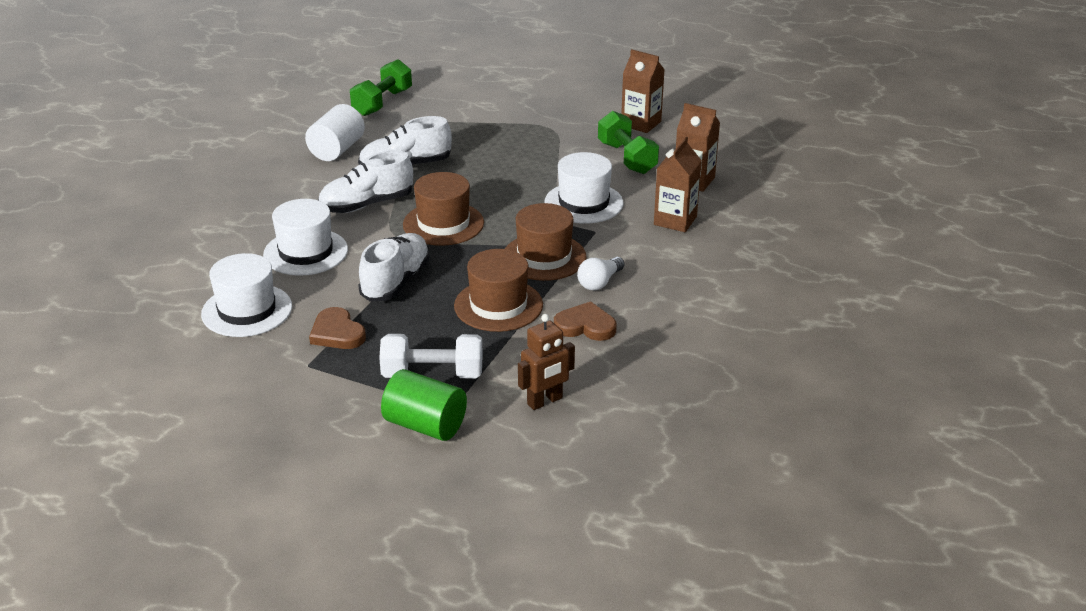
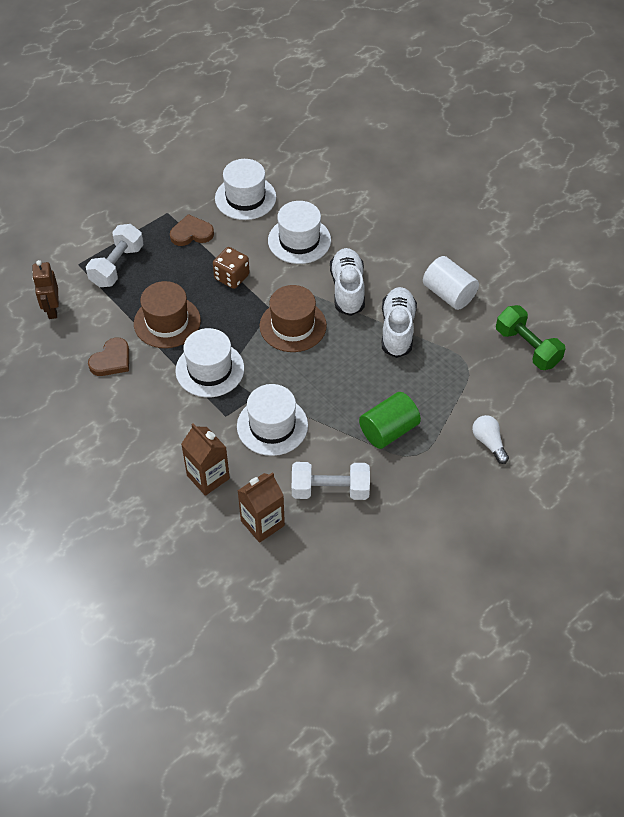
camera: 115 degrees right, 20 degrees up
white shoe [358,233,430,302] -> brown dice [213,247,250,289]
green cylinder [381,369,467,441] -> green cylinder moved to [359,392,421,449]
brown hat [505,203,587,281] -> white hat [175,328,244,397]
white light bulb [577,257,625,290] -> white light bulb moved to [472,415,509,464]
green dumbbell [598,111,659,174] -> white dumbbell [292,462,370,500]
brown carton [621,49,665,133] -> none

